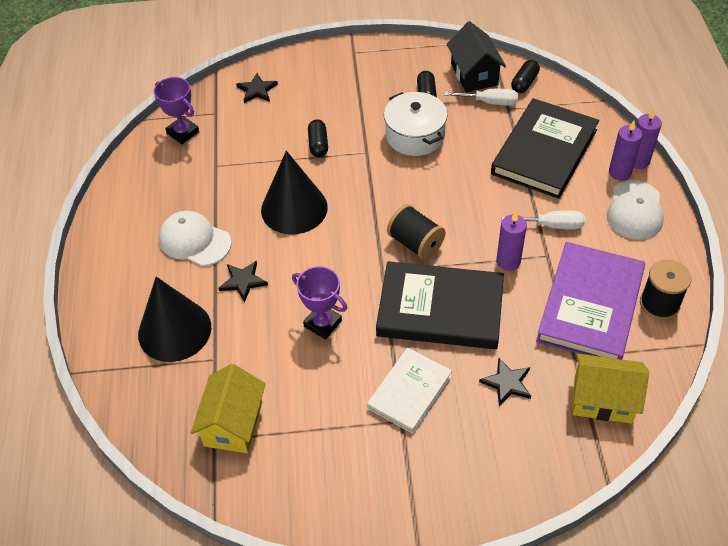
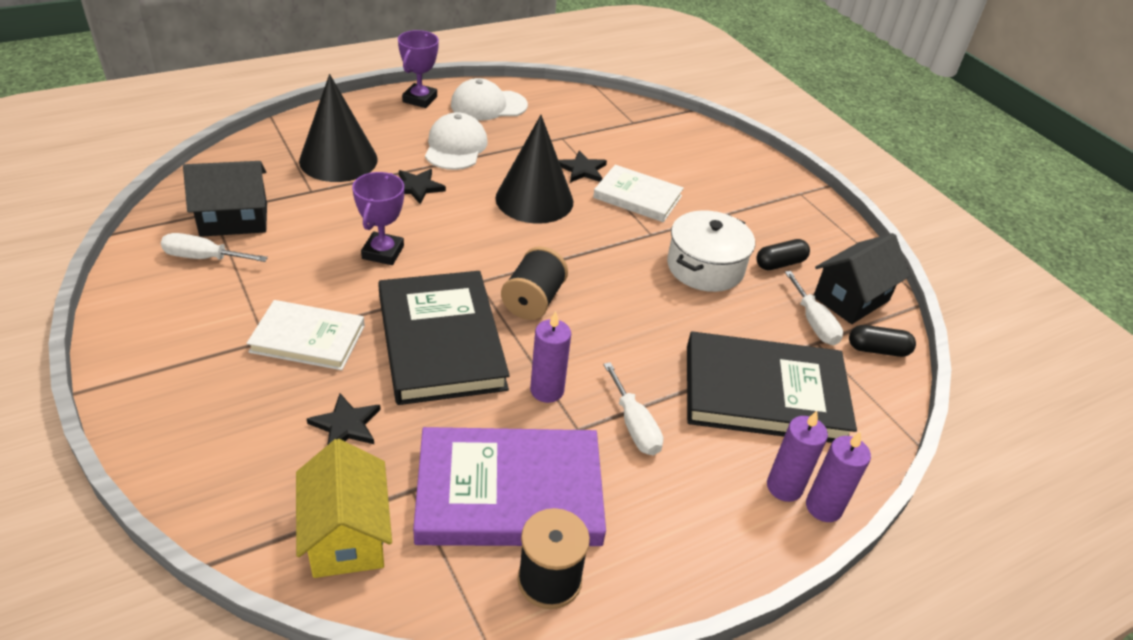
camera: 60 degrees right, 10 degrees down
purple trophy [154,77,199,144] -> purple trophy moved to [398,30,439,108]
yellow house [191,364,266,453] -> black house [183,161,267,237]
black star [236,73,278,103] -> black star moved to [559,150,607,183]
black capsule [308,119,328,157] -> white book [593,165,684,222]
white cap [607,180,664,240] -> white cap moved to [451,78,528,121]
none -> white screwdriver [161,233,268,262]

